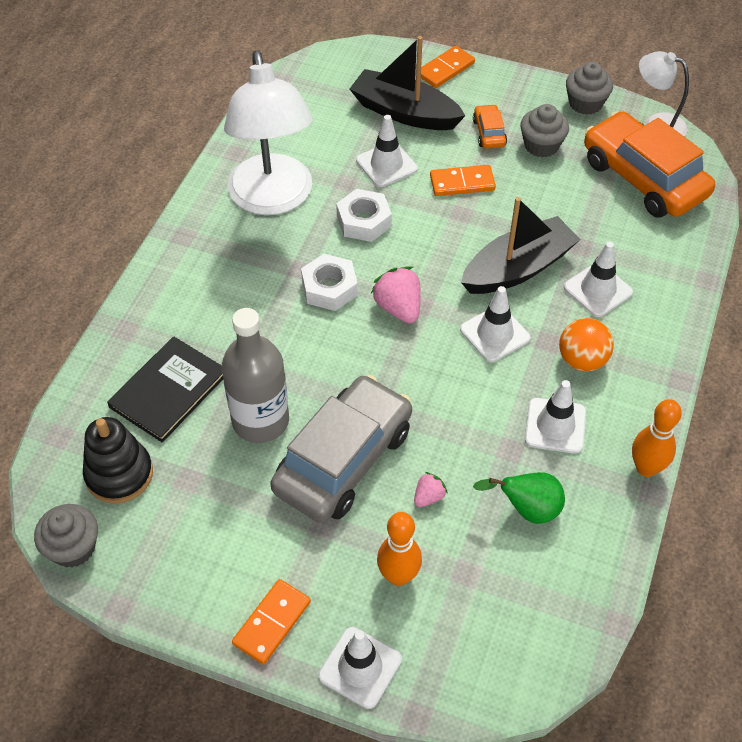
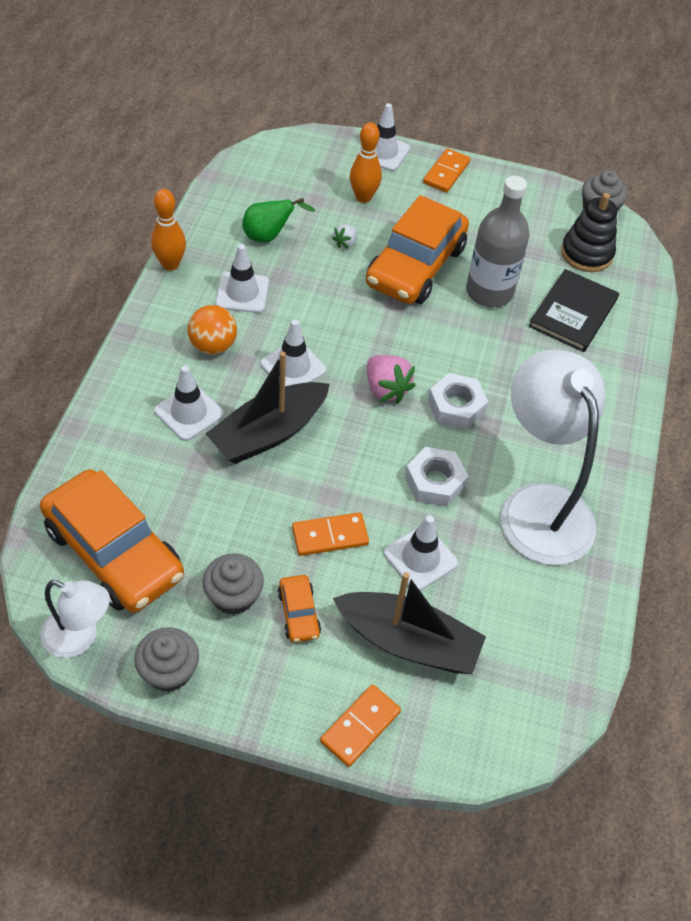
camera: 170 degrees right, 0 degrees up
grey car [270,375,412,523] -> orange car [366,195,469,304]
pink strawberry [414,472,447,507] -> white strawberry [332,225,357,248]

